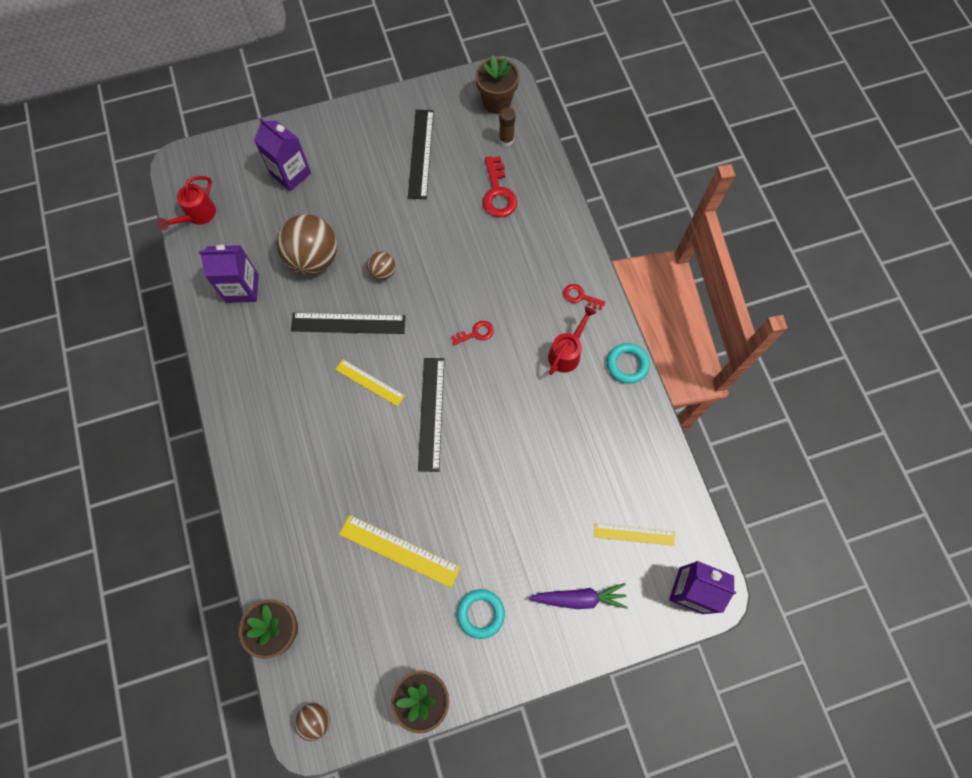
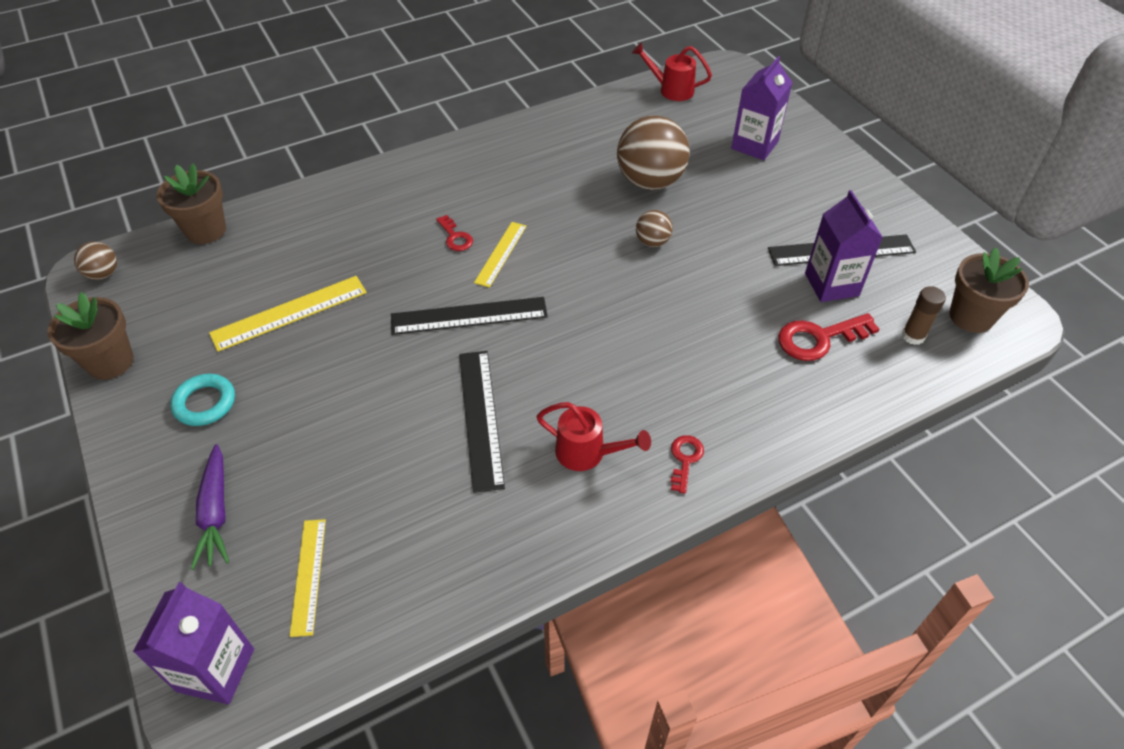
camera: 80 degrees right, 20 degrees down
purple carton [199,245,259,303] -> purple carton moved to [805,190,883,302]
black ruler [291,313,405,334] -> black ruler moved to [459,351,505,493]
yellow ruler [339,515,461,588] -> yellow ruler turned 45 degrees clockwise [209,276,367,352]
red key [451,321,494,345] -> red key moved to [436,215,473,251]
turquoise ring [607,343,650,384] -> none

